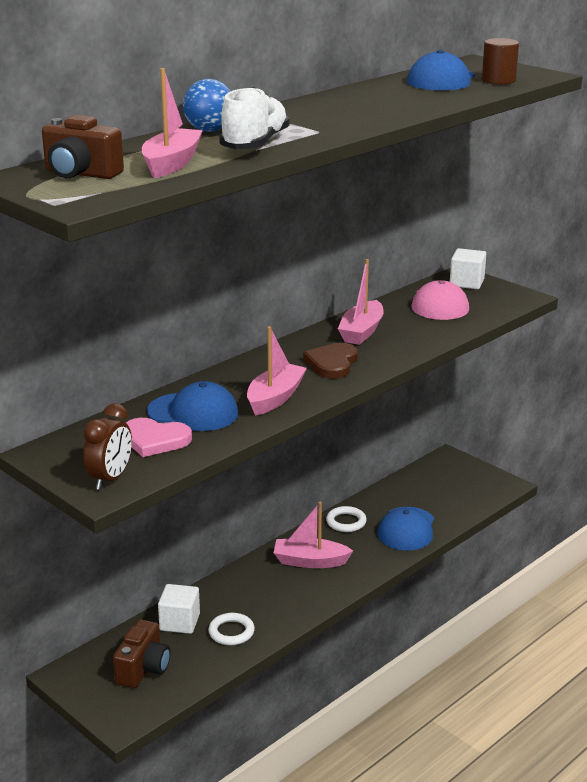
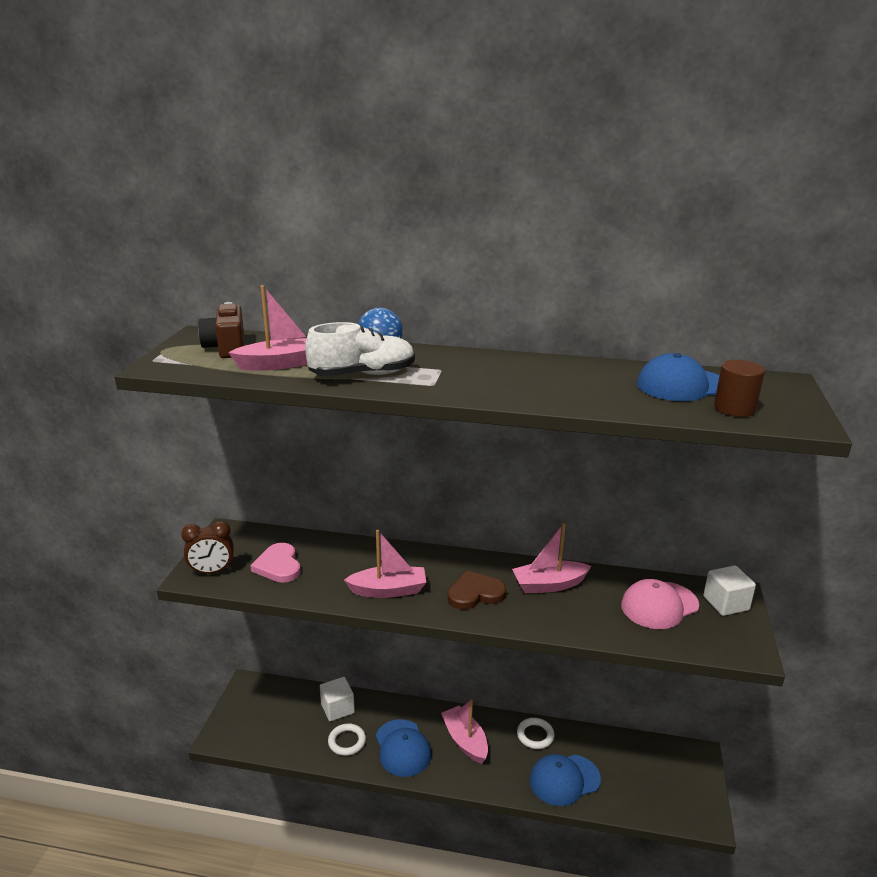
camera: 55 degrees right, 0 degrees up
brown camera [113,619,171,688] -> none
blue cap [147,381,238,431] -> blue cap moved to [376,719,432,777]

